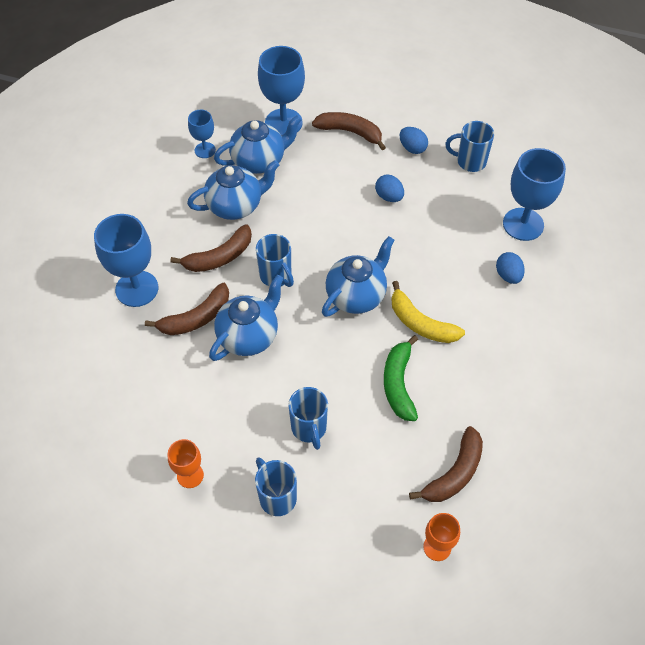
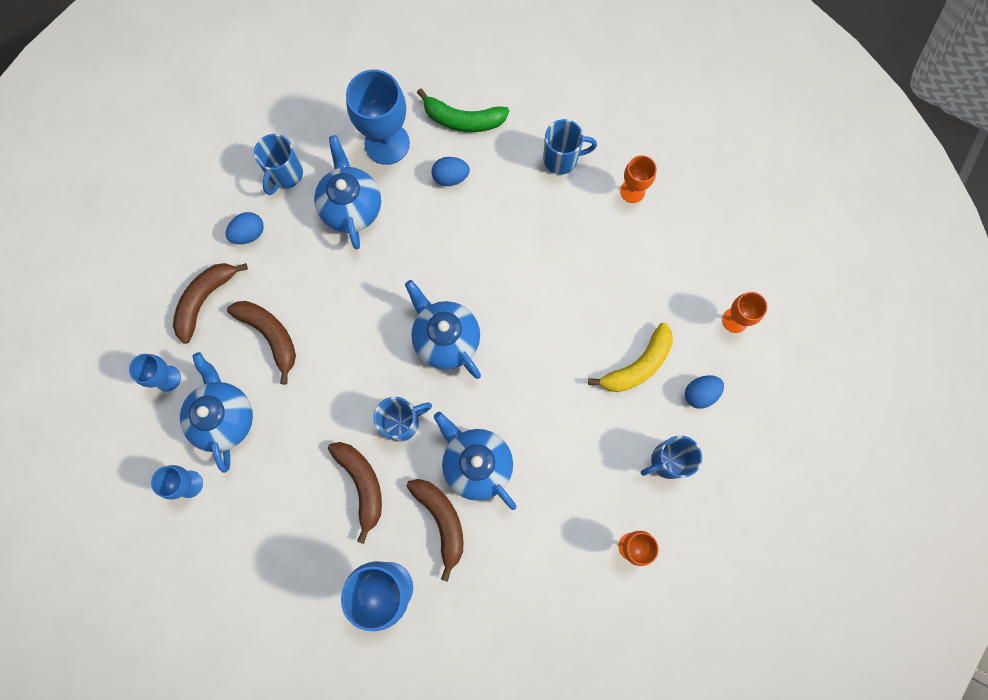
camera: 80 degrees left, 20 degrees up
blue teapot [187,160,279,220] -> blue teapot moved to [314,135,381,249]
blue goblet [258,46,305,136] -> blue goblet [129,354,181,392], size x0.55
blue mug [288,387,328,450] -> blue mug moved to [543,119,597,175]
blue egg [375,175,404,202] -> blue egg moved to [685,375,724,409]
green banana [384,335,418,421] -> green banana moved to [417,88,509,132]
yellow banana [392,281,465,343] -> yellow banana moved to [588,323,673,392]
brown banana [409,426,483,502] -> brown banana moved to [227,301,296,384]
none -> orange goblet [620,155,657,203]

